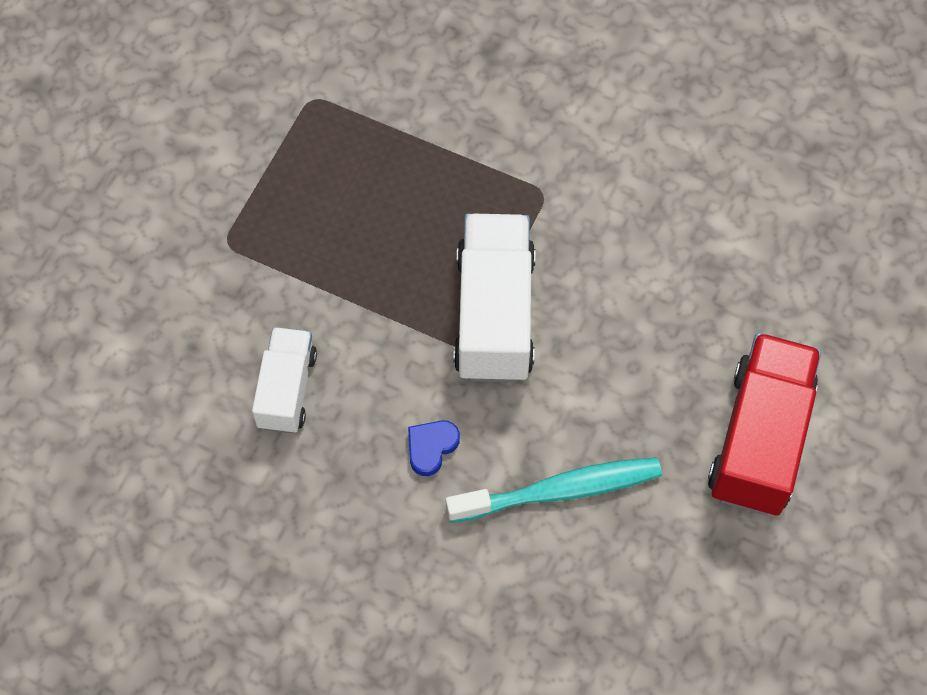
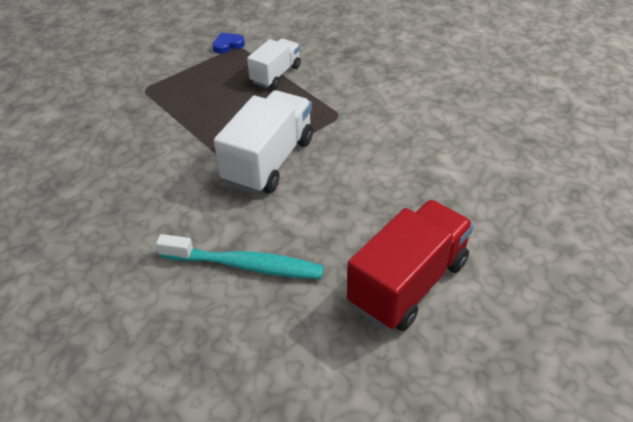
camera: 25 degrees right, 20 degrees down
white truck [252,327,317,433] -> white truck moved to [247,39,301,89]
blue heart [408,420,460,476] -> blue heart moved to [212,33,245,54]

